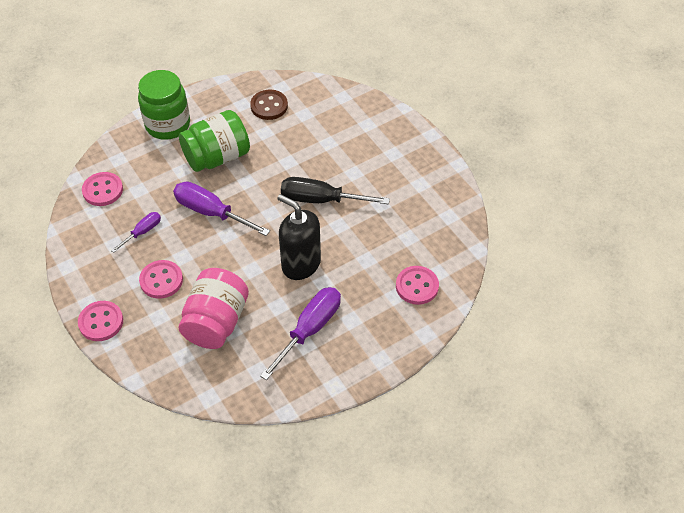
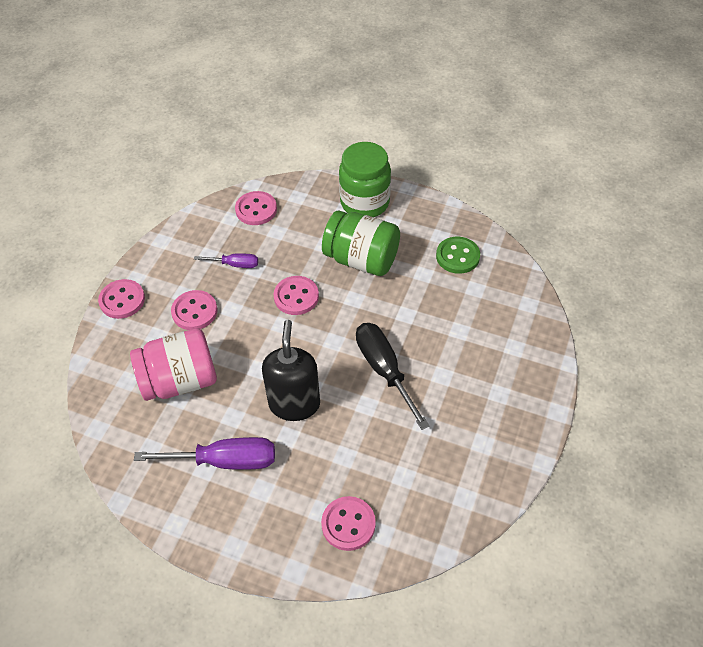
camera: 55 degrees right, 0 degrees up
purple screwdriver [173,181,270,236] -> pink button [273,276,319,315]
brown button [250,90,288,120] -> green button [436,237,480,274]

